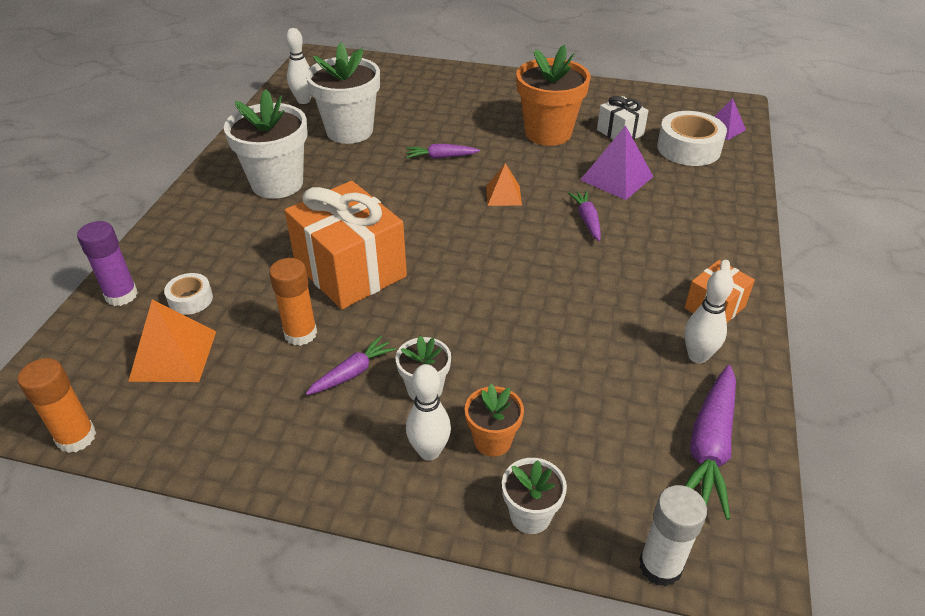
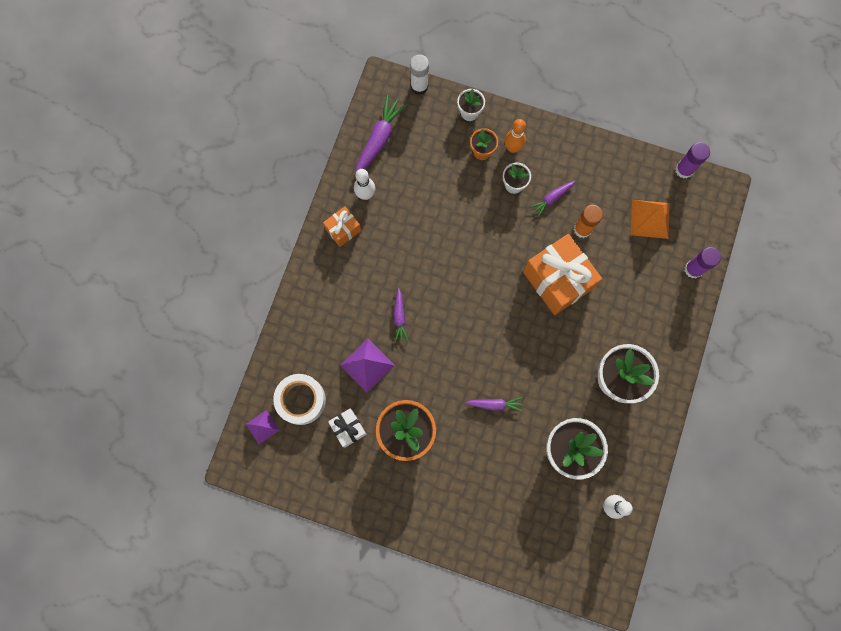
camera: 175 degrees left, 35 degrees up
orange glue stick [18,358,96,453] -> purple glue stick [675,142,710,179]
white tape [164,273,213,315] -> none
white bowling pin [406,364,451,461] -> orange bowling pin [504,119,526,153]
orange pyramid [486,163,522,206] -> none

